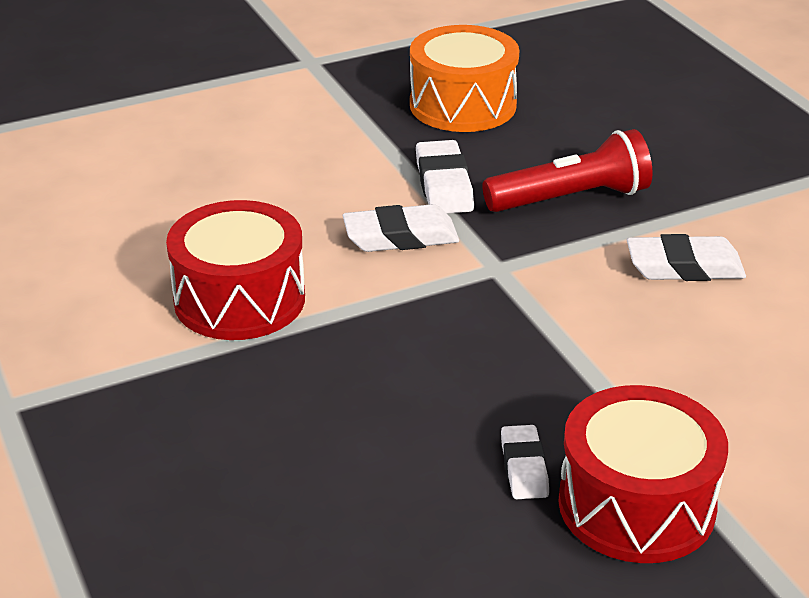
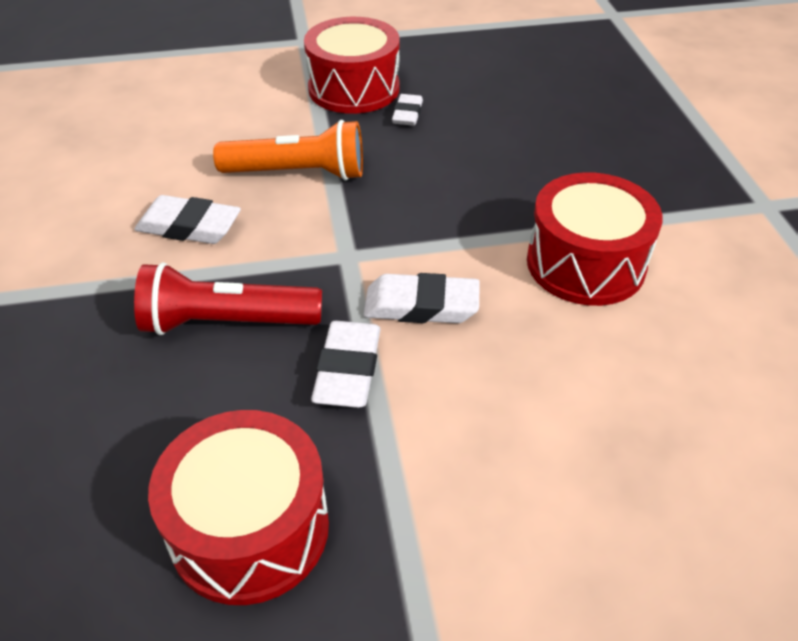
camera: 165 degrees left, 10 degrees up
orange drum [410,25,519,132] -> red drum [148,410,329,605]
none -> orange flashlight [213,120,363,181]

